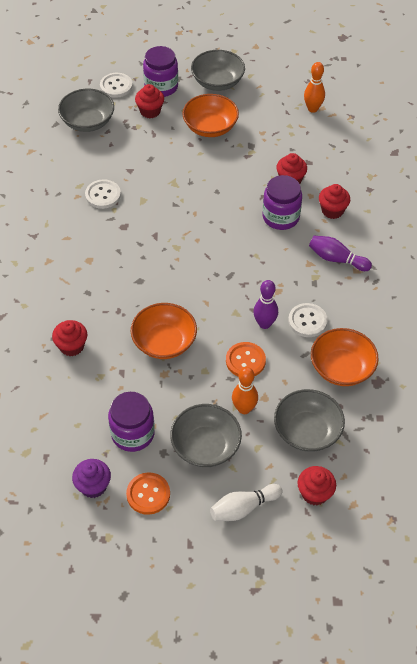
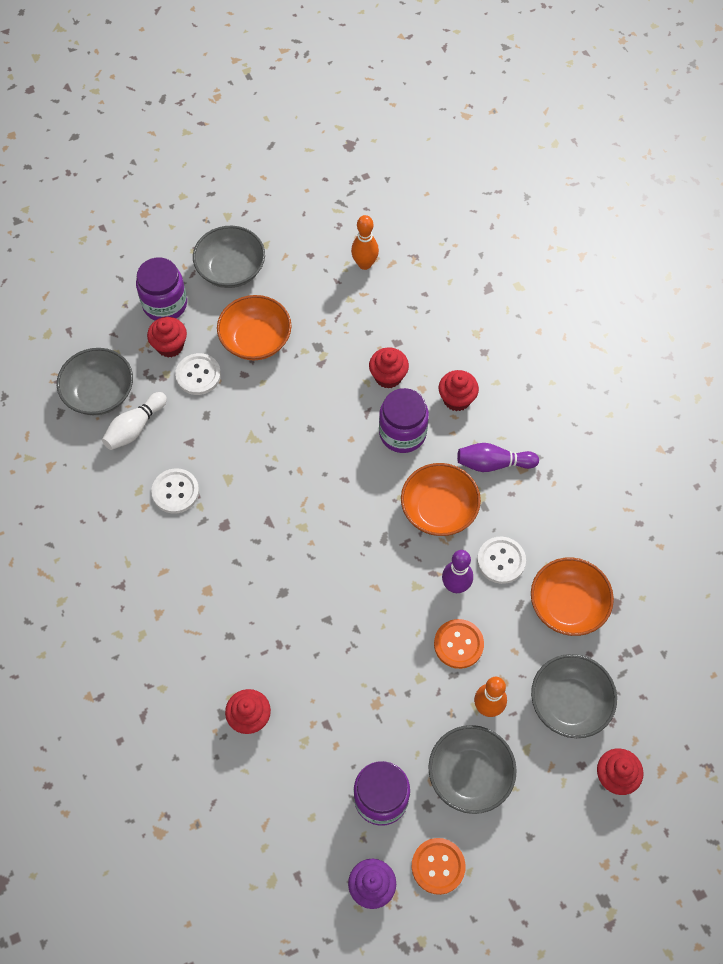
camera: 25 degrees left, 10 degrees up
white button [100,73,133,98] -> white button moved to [175,353,221,395]
orange bowl [131,303,197,359] -> orange bowl moved to [401,463,481,536]
white bowling pin [210,484,283,521] -> white bowling pin moved to [102,392,167,450]

